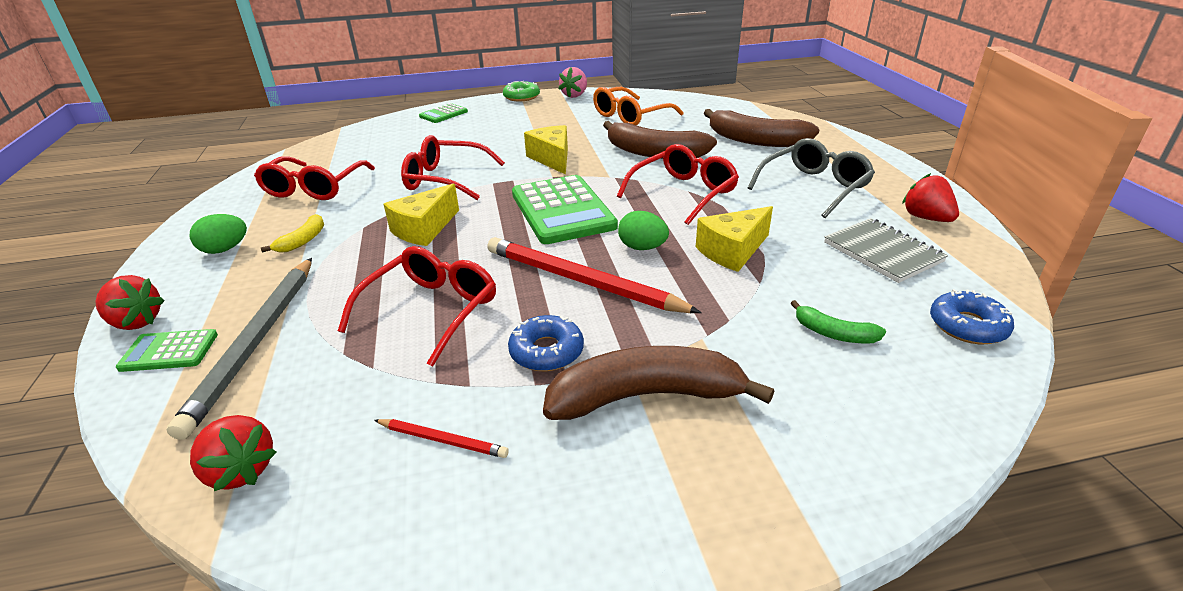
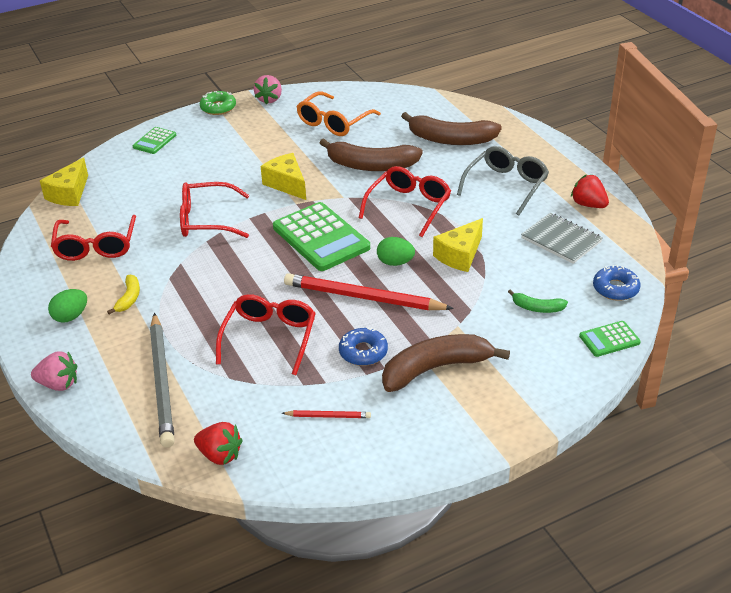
camera: 15 degrees left, 5 degrees up
red strawberry [95,275,165,330] -> pink strawberry [31,351,77,391]
green calculator [116,329,218,372] -> green calculator moved to [579,321,641,357]
yellow cheese [384,184,459,246] -> yellow cheese moved to [40,158,88,206]

